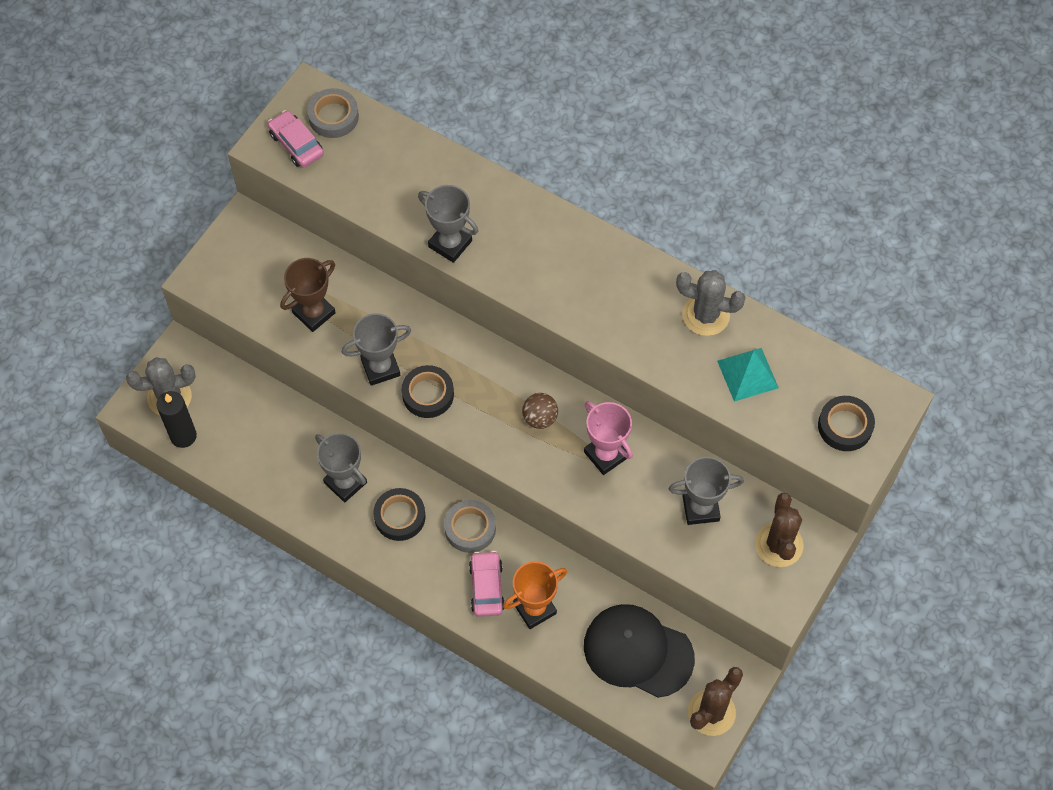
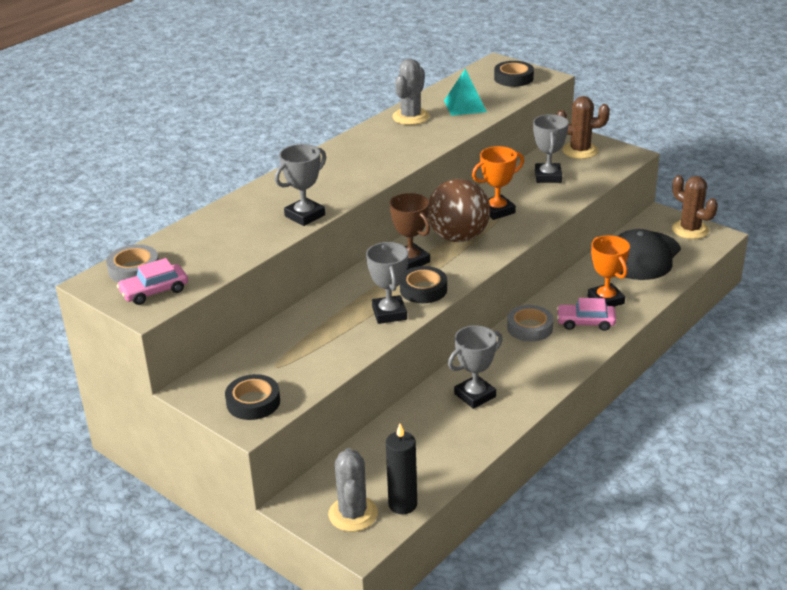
camera: 80 degrees left, 30 degrees down
brown trophy [280,258,336,332] -> brown trophy moved to [390,193,430,270]
black tape [373,488,426,541] -> black tape moved to [225,374,280,420]
brown ball [522,393,558,429] -> brown ball [428,179,490,242], size x2.04
pink trophy [584,401,633,475] -> orange trophy [472,146,524,220]

